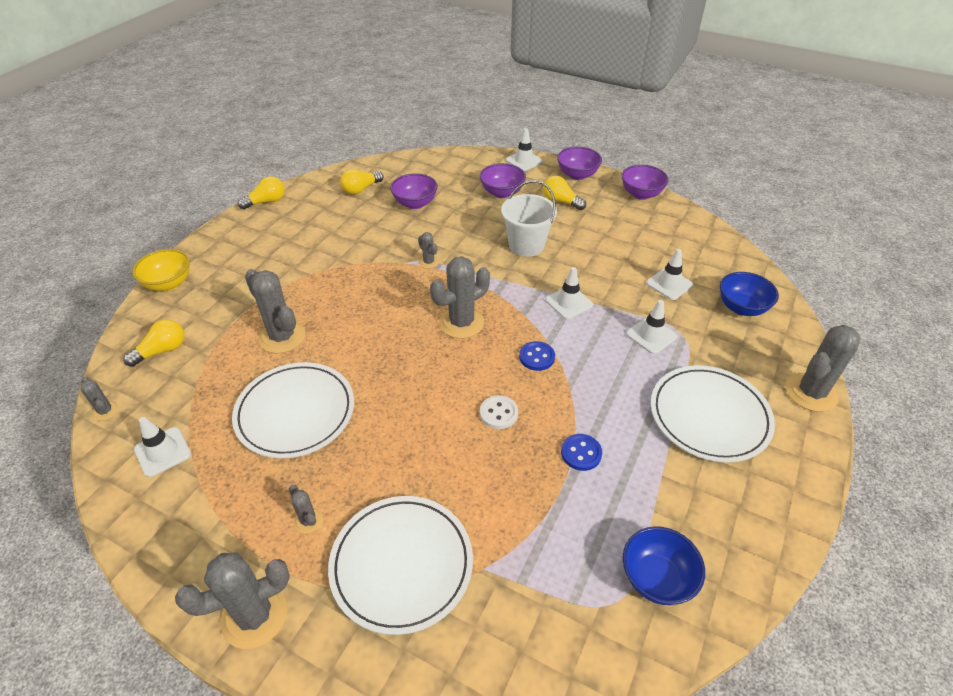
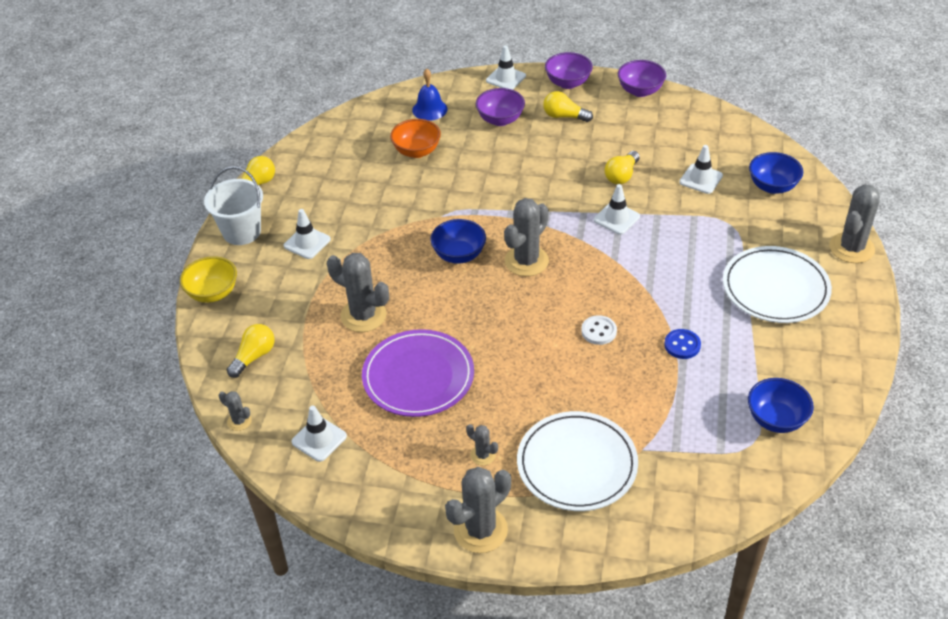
camera: 15 degrees left, 0 degrees up
white plate [232,362,354,458] -> purple plate [362,329,474,417]
yellow light bulb [340,169,383,195] -> yellow light bulb moved to [604,151,640,184]
purple bowl [390,173,438,209] -> orange bowl [390,119,441,158]
grey cactus [418,232,439,269] -> none
white bucket [501,180,557,257] -> white bucket moved to [204,166,263,245]
blue button [519,341,555,371] -> none
white traffic cone [626,300,677,354] -> white traffic cone moved to [284,209,331,259]
none -> blue bell [412,69,448,121]
none -> blue bowl [430,219,486,264]

